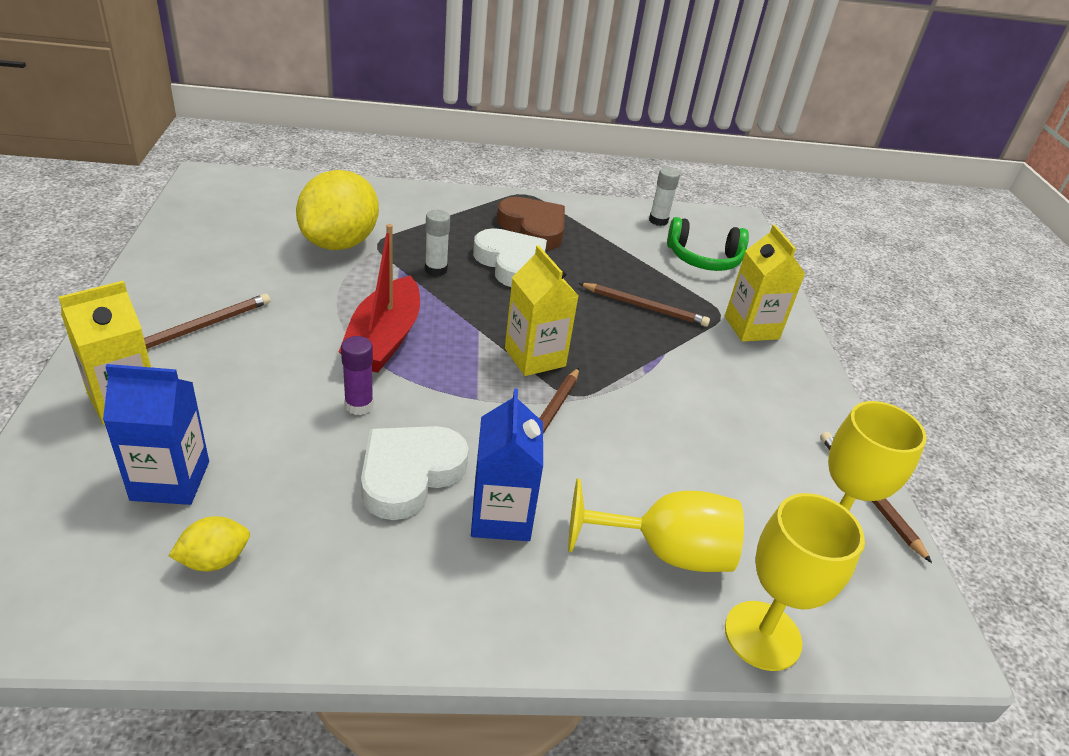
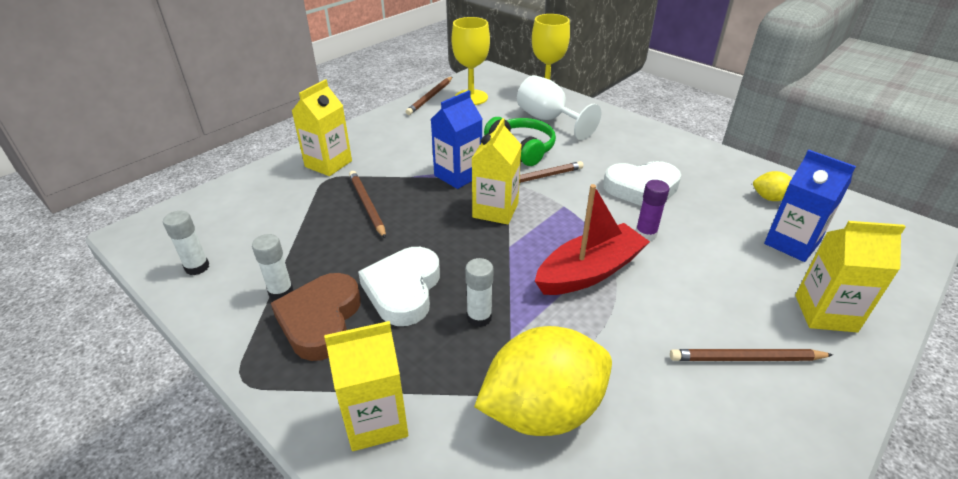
camera: 130 degrees left, 0 degrees up
blue carton [471,389,543,541] -> blue carton moved to [431,90,482,189]
yellow goblet [568,479,744,572] -> white goblet [517,75,601,140]
green headphones [667,217,749,271] -> green headphones moved to [484,117,556,166]
none -> white glue stick [252,234,294,300]
none -> yellow carton [324,321,408,451]

